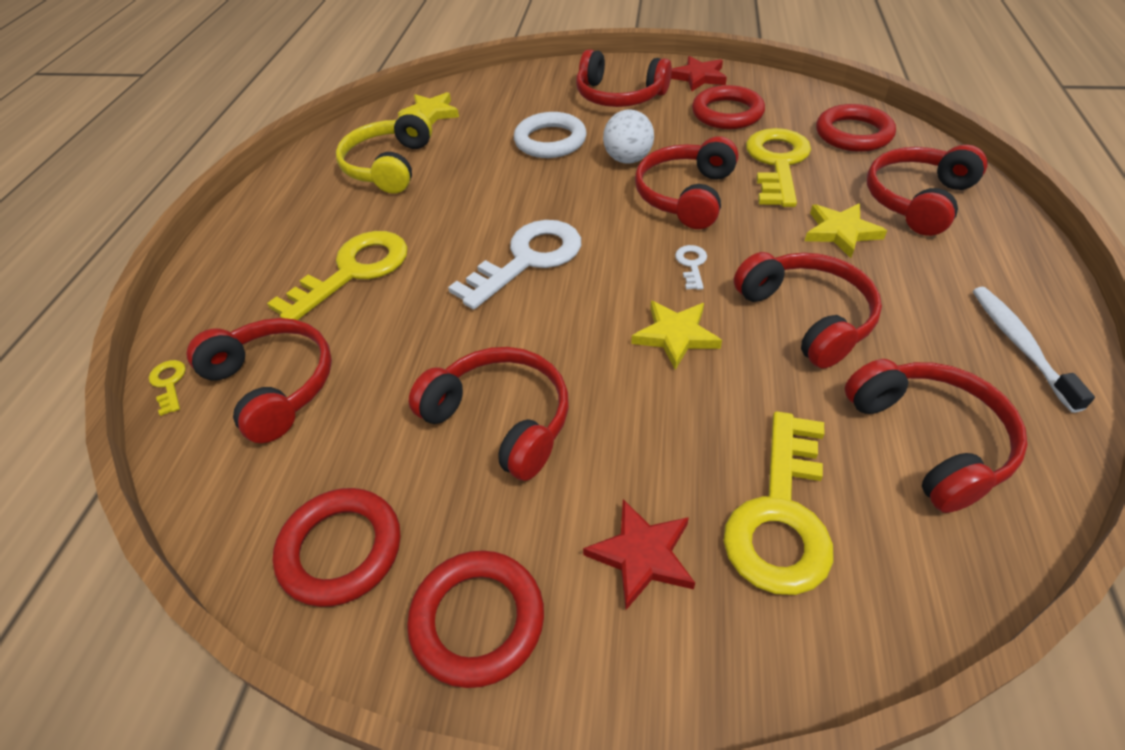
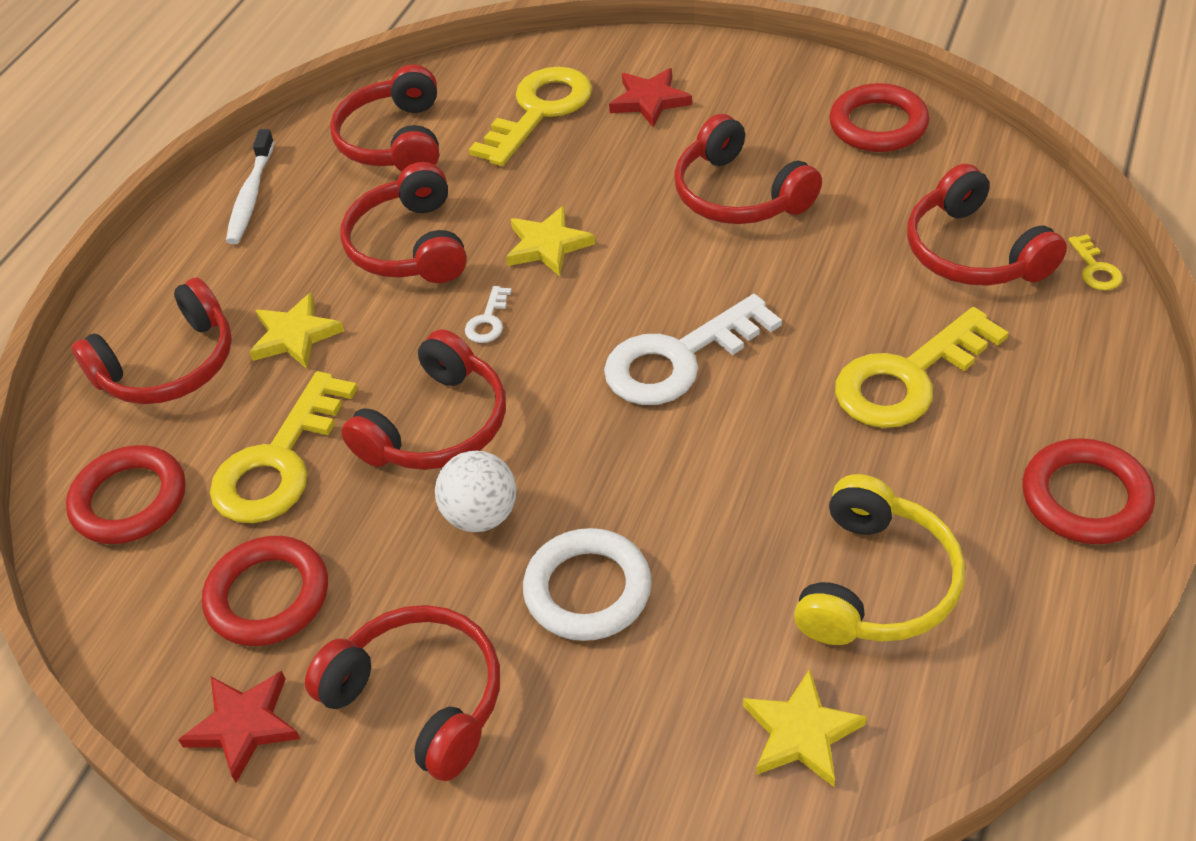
camera: 165 degrees left, 0 degrees up
red ring [407,550,544,688] -> red ring moved to [1022,438,1155,544]

